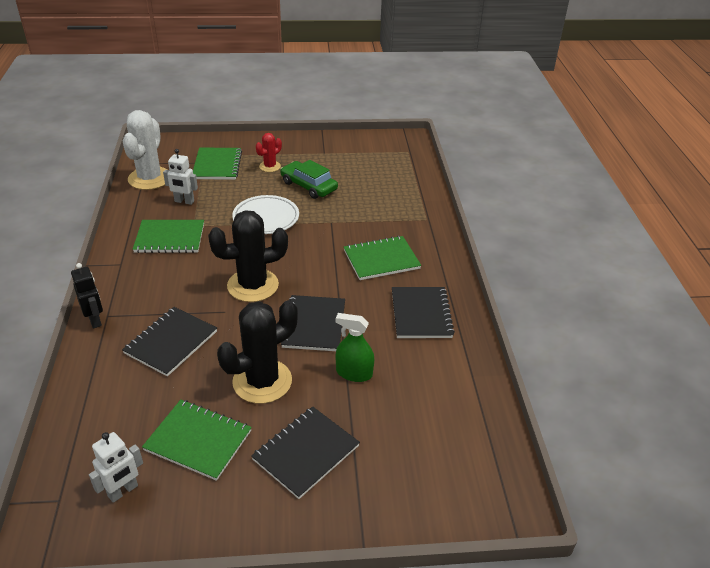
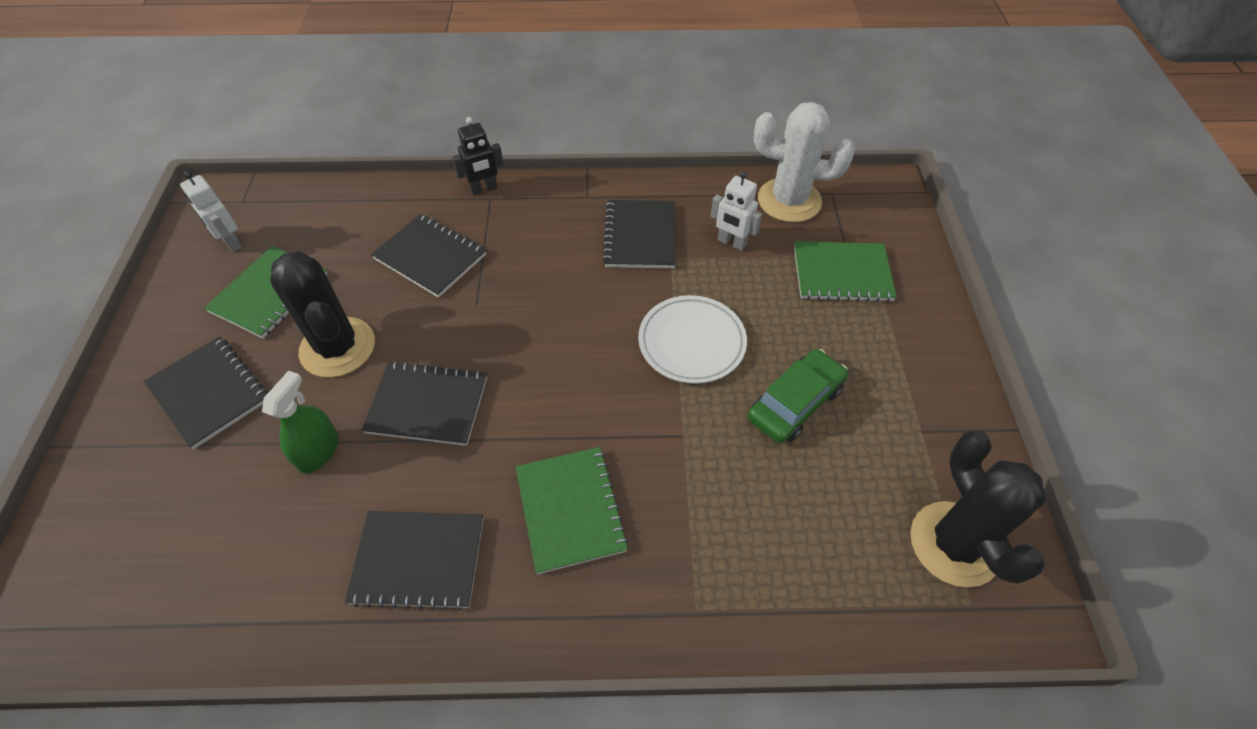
camera: 95 degrees right, 15 degrees up
green notebook [133,220,204,253] -> black notebook [602,200,676,268]
white robot [163,149,198,205] -> white robot turned 75 degrees counterclockwise [711,171,762,251]
black cactus [208,210,288,302] -> black cactus moved to [910,430,1046,588]
red cactus [256,133,282,172] -> none

